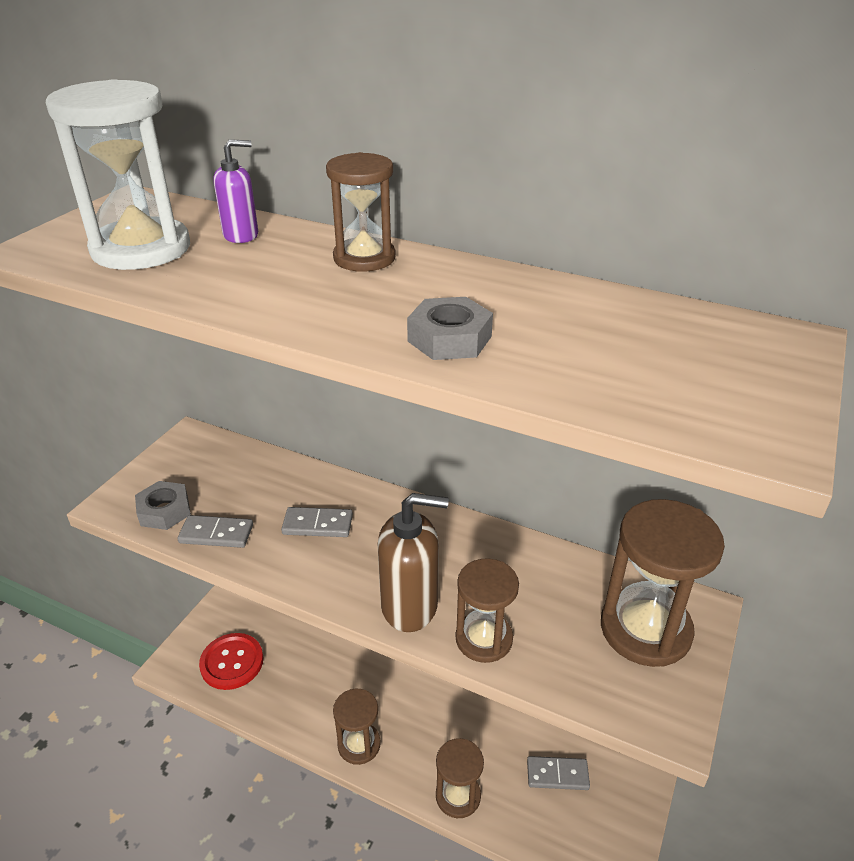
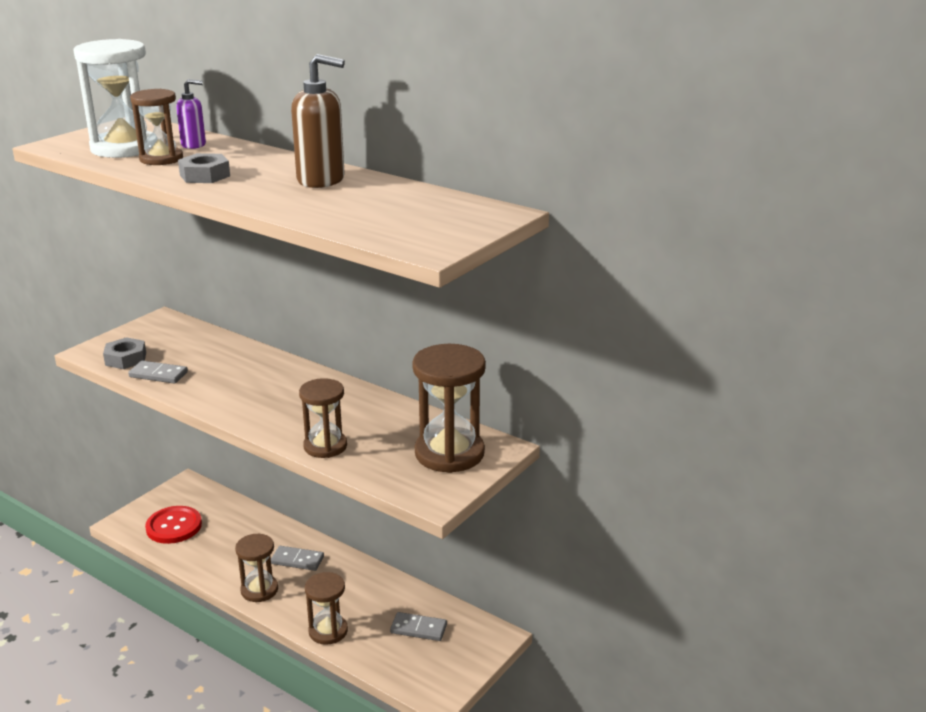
camera: 10 degrees right, 10 degrees down
grey domino [281,507,353,537] -> grey domino moved to [271,546,324,571]
brown hourglass [326,152,396,272] -> brown hourglass moved to [130,89,183,165]
brown soap dispenser [378,493,449,632] -> brown soap dispenser moved to [291,54,345,188]
grey nut [407,297,493,360] -> grey nut moved to [178,153,230,183]

